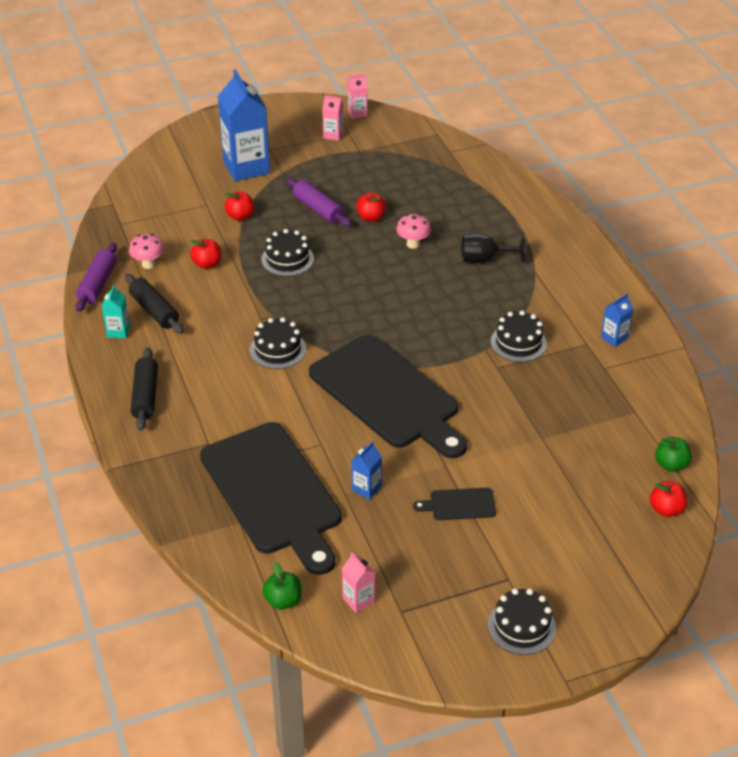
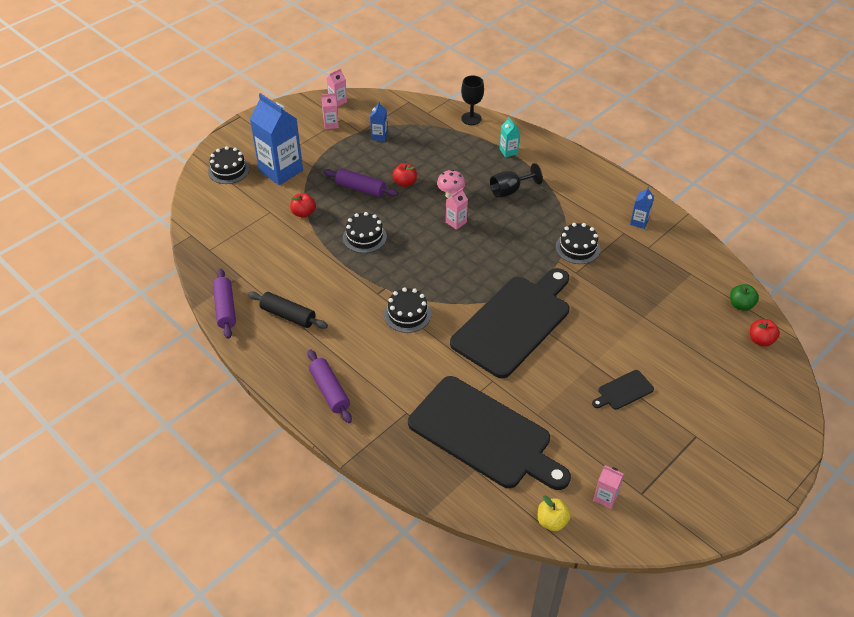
camera: 25 degrees left, 5 degrees up
turquoise carton [102,285,130,338] -> turquoise carton moved to [500,117,520,157]
pink mushroom [129,233,165,269] -> none
black rolling pin [131,347,158,431] -> purple rolling pin [308,349,352,423]
red apple [190,239,221,269] -> none
green apple [262,563,302,610] -> yellow apple [538,495,571,531]
black cutting board [309,335,467,458] -> black cutting board turned 75 degrees counterclockwise [450,268,569,378]
blue carton [351,441,382,500] -> blue carton moved to [370,101,387,141]
black cake [488,588,556,655] -> black cake moved to [208,146,250,184]
none -> pink carton [446,188,468,230]
none -> black goblet [461,76,484,125]

